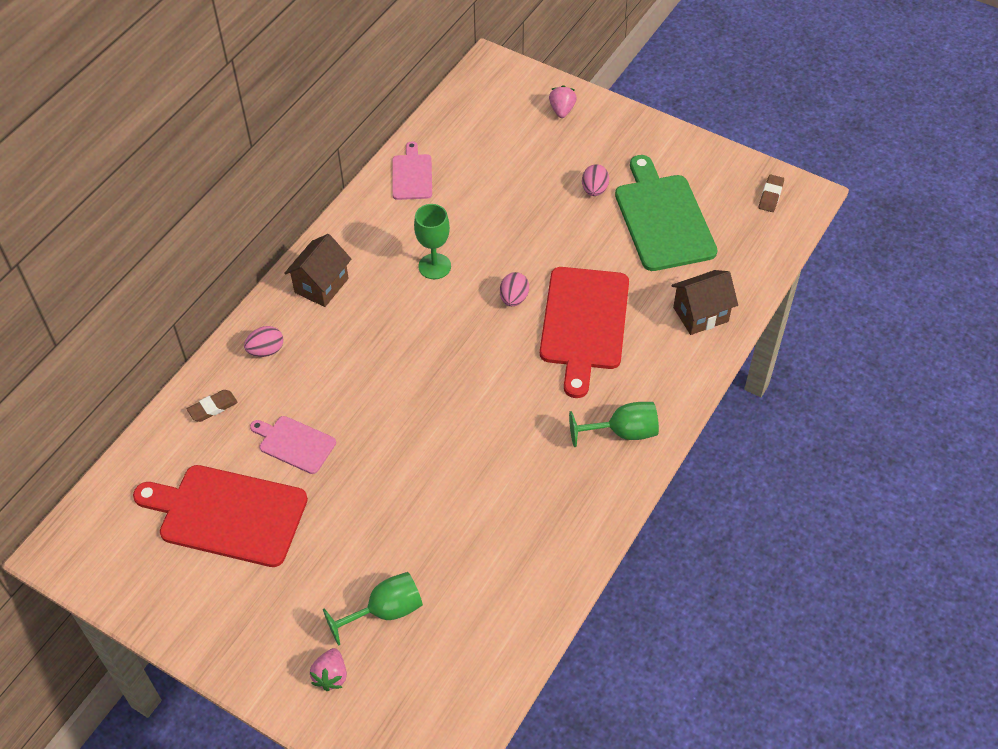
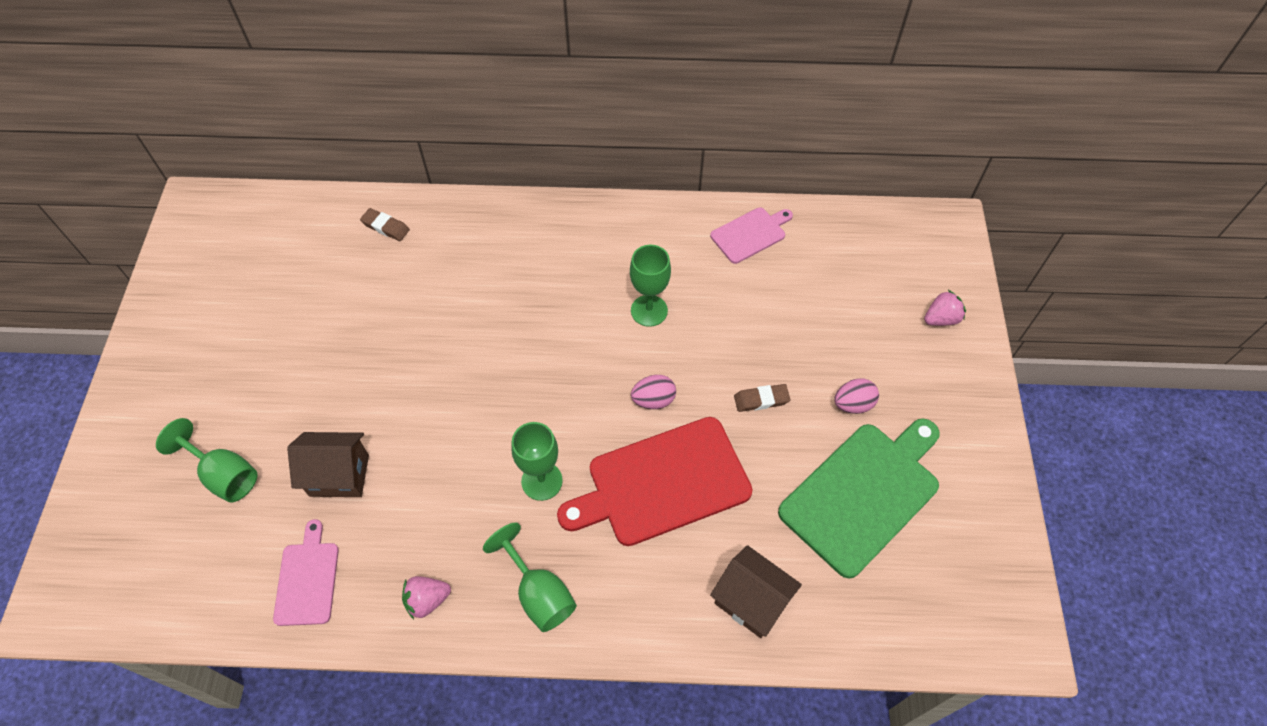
camera: 60 degrees right, 5 degrees up
red cutting board [133,465,308,567] -> none
pink egg [244,326,283,357] -> none
pink cutting board [250,416,336,474] -> pink cutting board moved to [273,519,339,626]
brown house [284,234,351,307] -> brown house moved to [287,432,369,497]
pink strawberry [310,648,347,691] -> pink strawberry moved to [402,576,451,620]
brown eraser [759,175,784,212] -> brown eraser moved to [734,384,790,412]
none -> green goblet [511,422,563,501]

